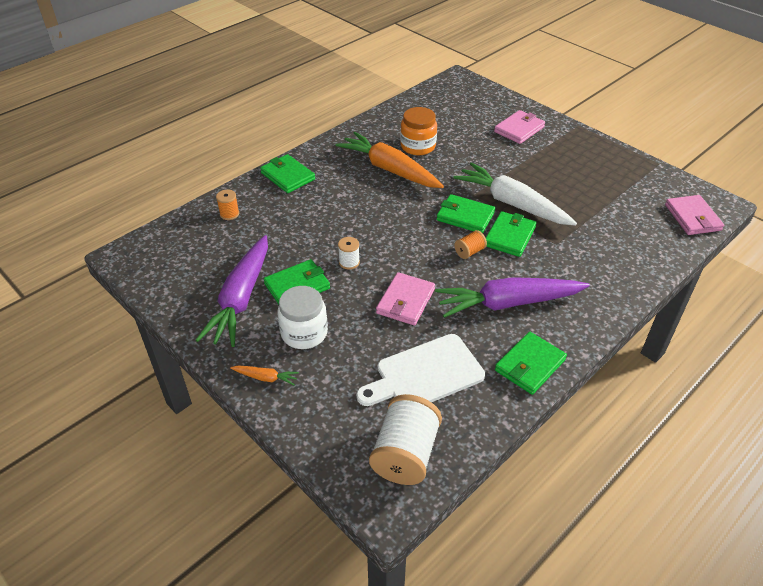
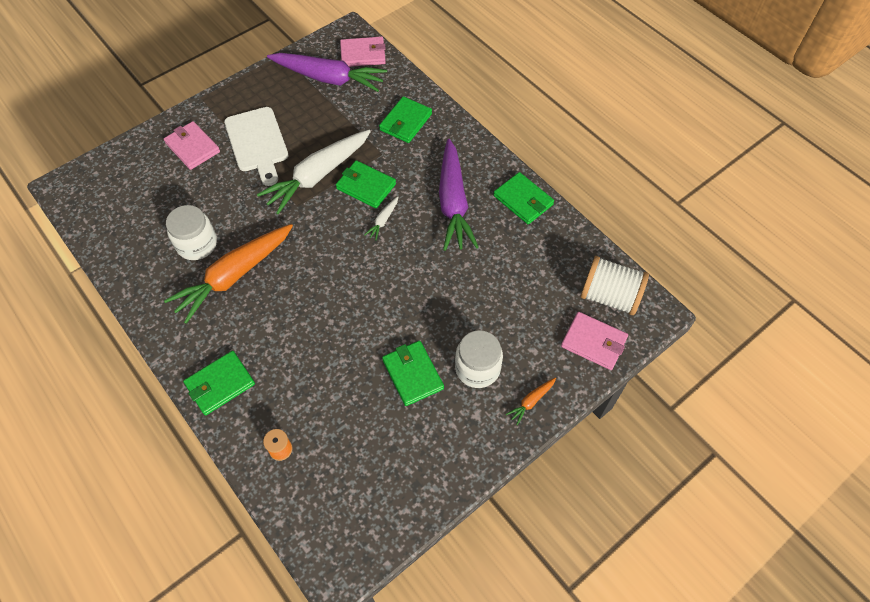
camera: 85 degrees left, 15 degrees up
purple carrot [196,235,268,347] -> purple carrot moved to [267,53,387,92]
orange carrot [230,366,299,386] -> orange carrot turned 150 degrees counterclockwise [506,378,556,425]
white spool [338,237,360,270] -> none
white cutting board [356,334,485,406] -> white cutting board moved to [224,107,288,186]
pink wallet [376,272,435,326] -> pink wallet moved to [561,312,628,370]
orange jar [400,107,437,155] -> white jar [166,205,217,260]
green wallet [437,194,495,233] -> green wallet moved to [379,96,432,143]
orange spool [454,230,487,259] -> white carrot [364,196,398,240]

